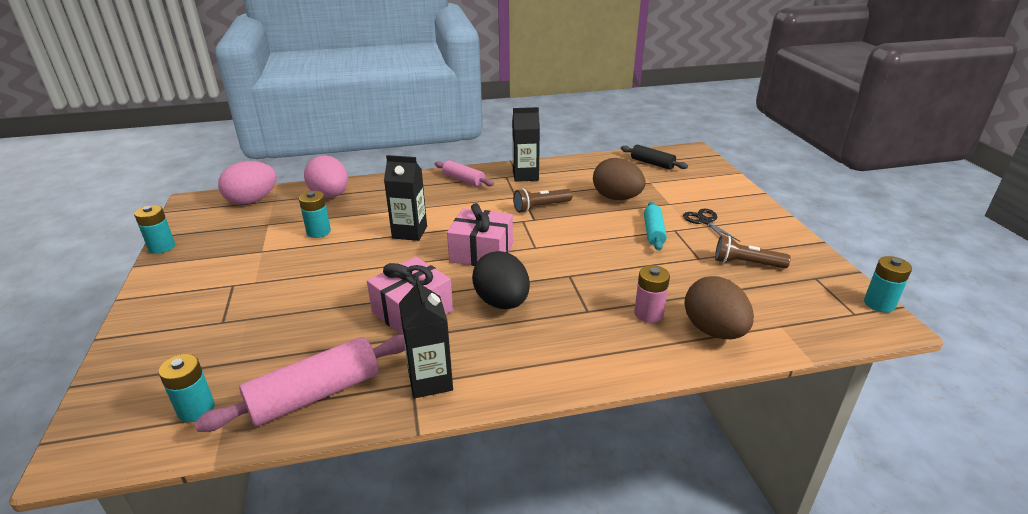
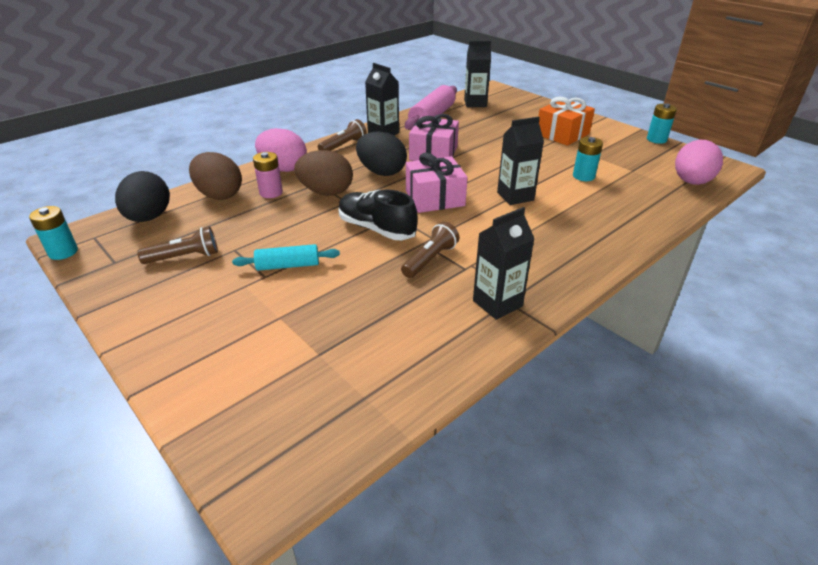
camera: 150 degrees right, 5 degrees up
turquoise battery [158,354,215,422] -> black carton [464,41,491,107]
pink egg [304,156,348,198] -> pink egg moved to [255,128,307,172]
pink rolling pin [435,160,494,187] -> none
brown egg [593,158,645,200] -> brown egg moved to [294,150,353,196]
black rolling pin [621,145,688,170] -> none
turquoise rolling pin [644,202,667,251] -> turquoise rolling pin turned 75 degrees counterclockwise [232,244,340,271]
black scissors [683,209,741,242] -> none
none -> black egg [115,171,170,222]
none -> brown flashlight [318,119,367,151]
none -> black shoe [339,190,418,240]
none -> orange gift [538,97,595,146]

